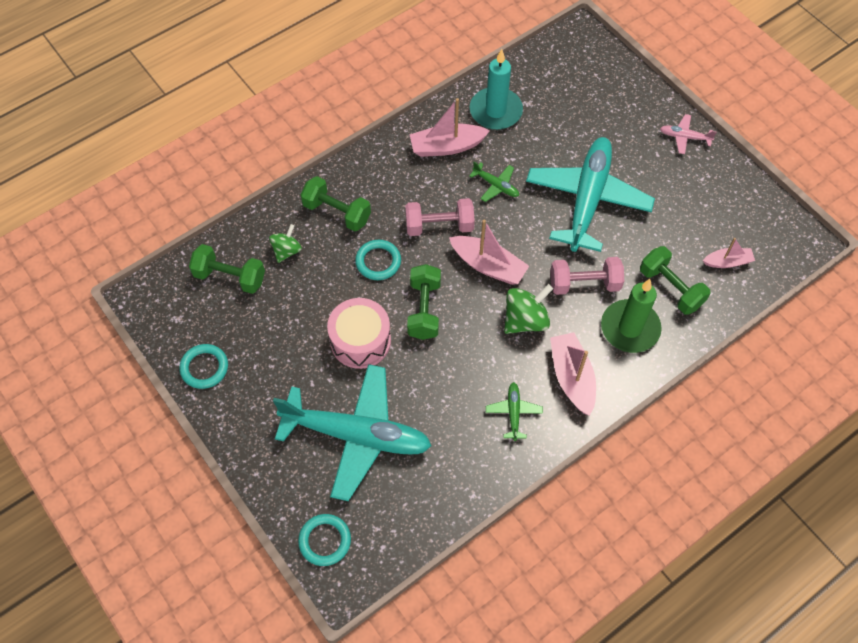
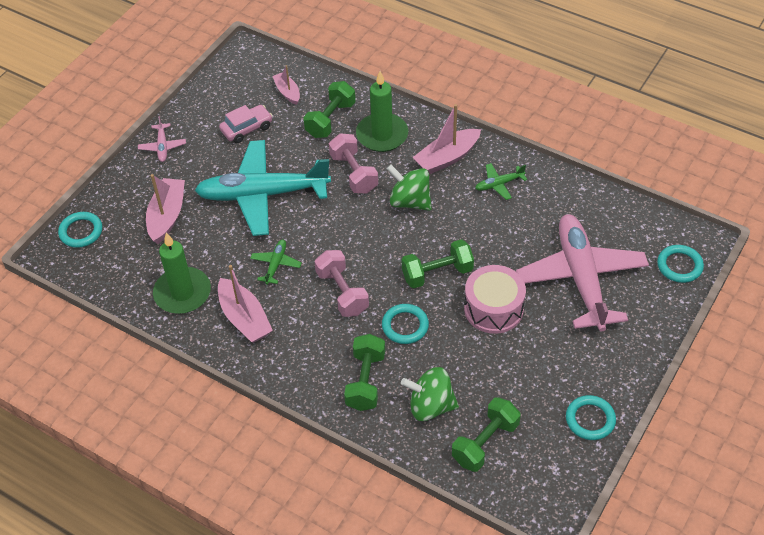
camera: 110 degrees left, 10 degrees down
green dumbbell [189,244,265,294] -> green dumbbell turned 45 degrees clockwise [452,397,521,472]
green spinning top [269,224,302,263] -> green spinning top [401,367,459,421], size x1.56
turquoise plane [273,364,432,501] -> pink plane [516,214,649,331]
pink boat [449,220,529,285] -> pink boat moved to [146,174,185,244]
turquoise candle [470,49,523,130] -> green candle [153,232,211,314]
none -> turquoise ring [58,212,102,248]
none -> pink car [219,105,273,143]

